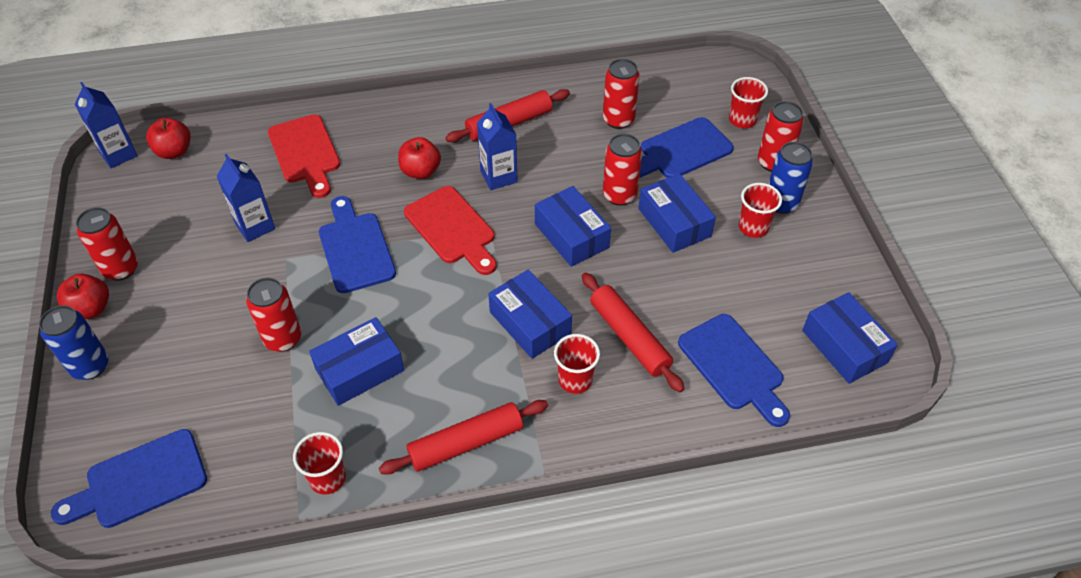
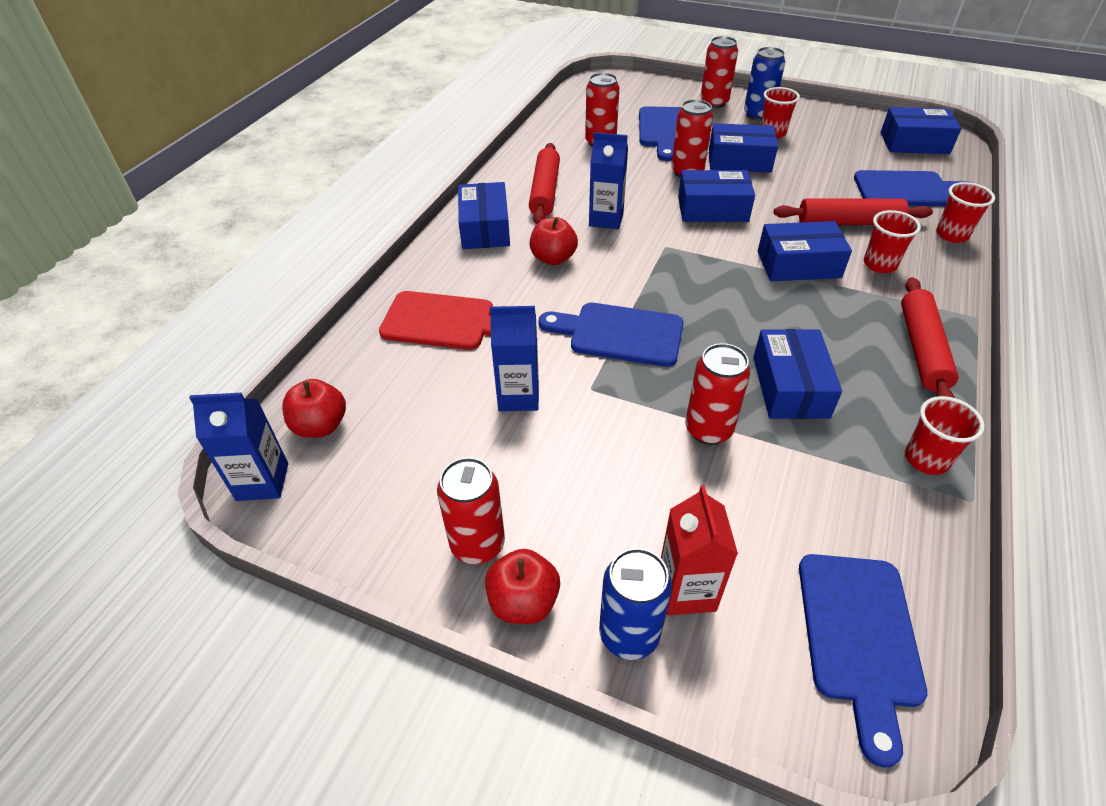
camera: 55 degrees left, 5 degrees down
red cutting board [404,186,497,275] -> none
red cup [729,77,768,128] -> red cup moved to [936,182,995,243]
none -> blue box [458,182,510,249]
none -> red carton [661,485,738,615]

